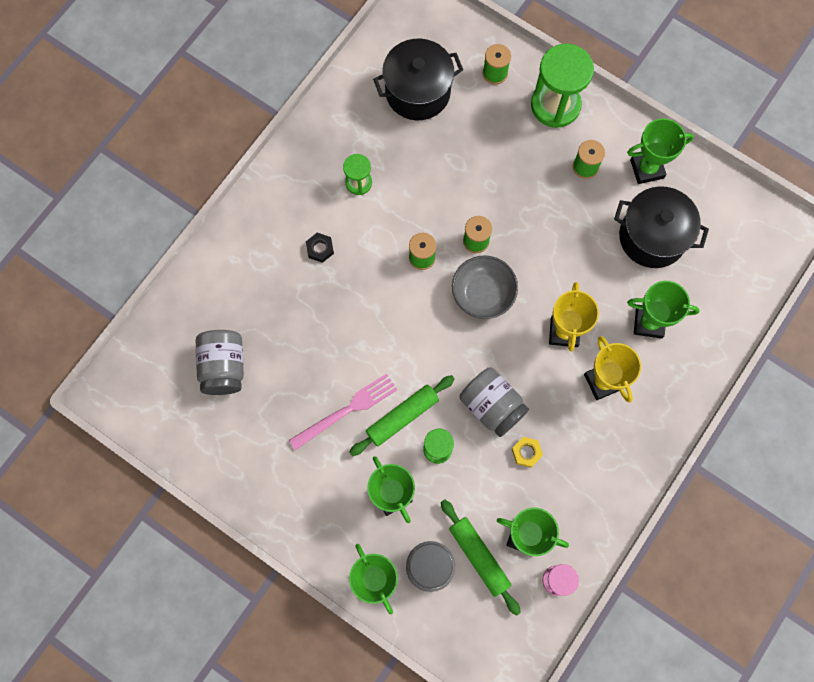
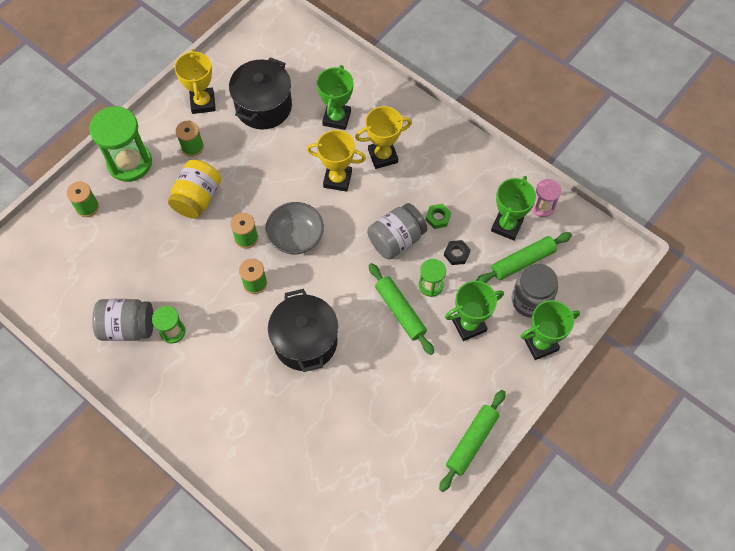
camera: 85 degrees left, 10 degrees down
grey jar [196,330,244,395] -> grey jar moved to [92,299,154,341]
pink fork [289,373,398,450] -> none
black nut [306,233,334,263] -> black nut moved to [444,240,471,265]
black pot [373,38,463,120] -> black pot moved to [268,289,338,372]
yellow nut [512,437,543,468] -> green nut [426,204,451,229]
green trophy [627,118,694,184] -> yellow trophy [174,49,216,114]
none -> yellow jar [168,160,221,219]
none -> green rolling pin [439,390,506,492]

